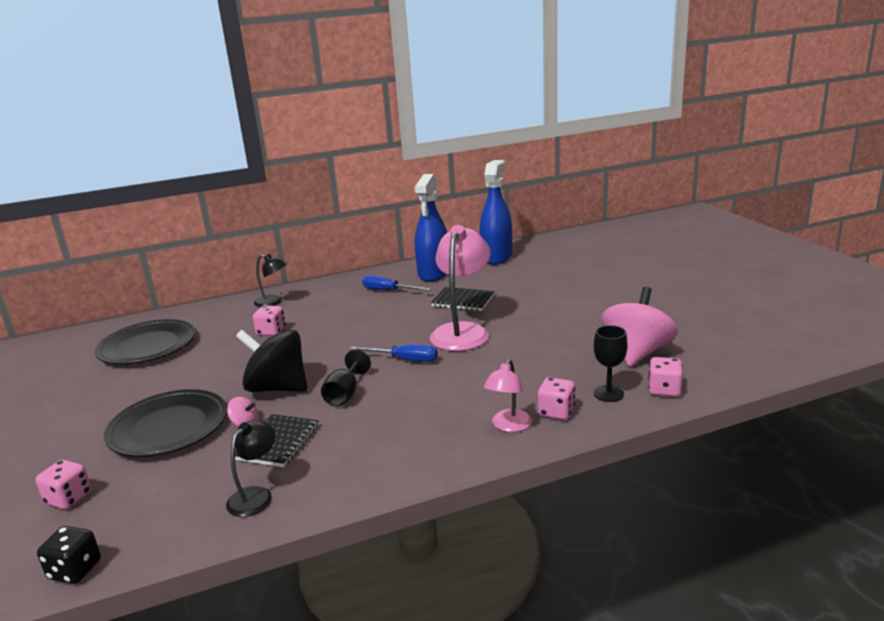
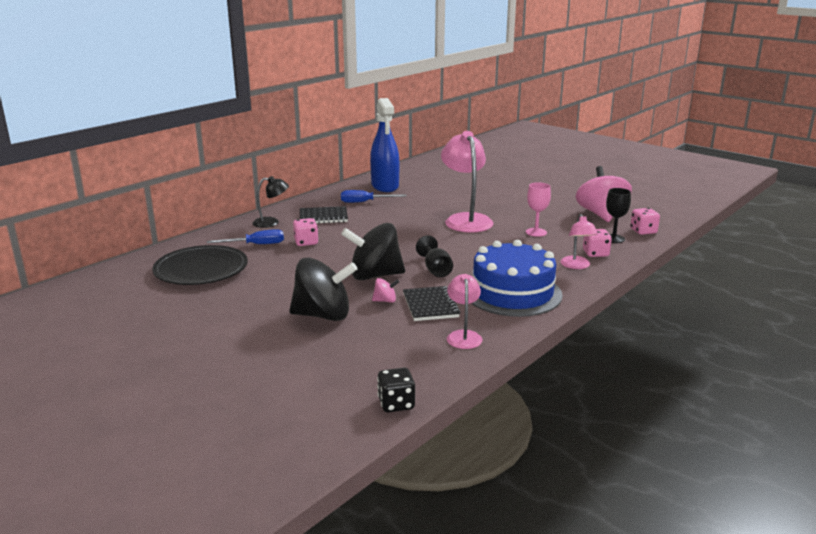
camera: 30 degrees left, 0 degrees up
pink dice [36,460,91,509] -> none
black plate [104,389,227,457] -> black spinning top [289,258,357,321]
black lamp [226,420,275,517] -> pink lamp [447,274,482,349]
blue screwdriver [350,344,437,362] -> blue screwdriver moved to [207,229,284,244]
black notebook [431,287,494,311] -> black notebook moved to [300,206,348,224]
blue spray bottle [480,160,512,265] -> none
none -> blue cake [471,240,562,317]
none -> pink goblet [526,182,551,237]

